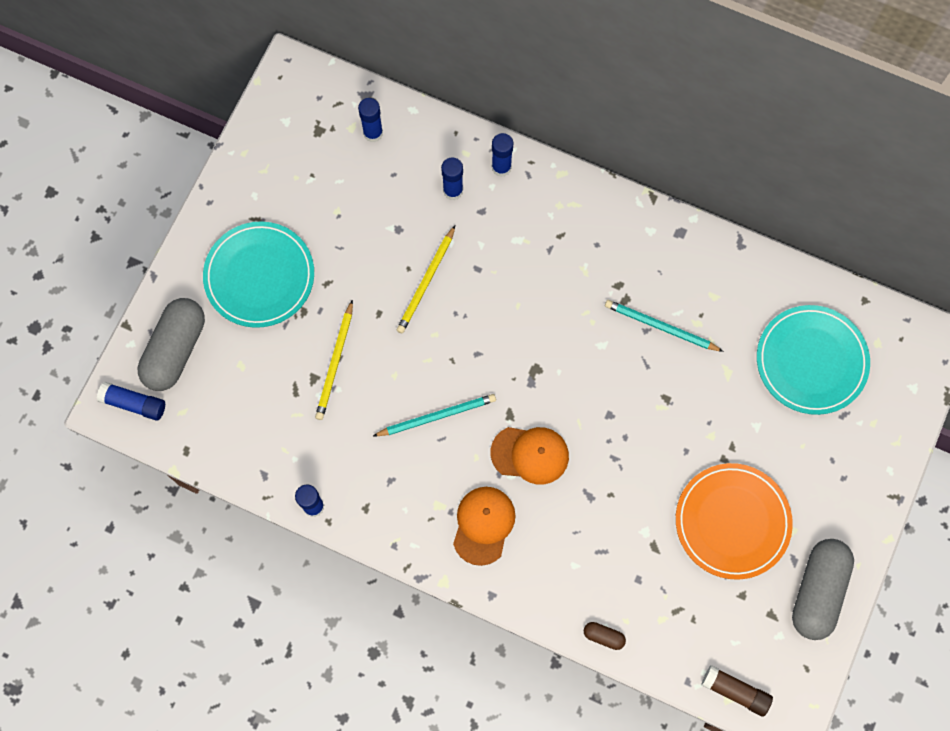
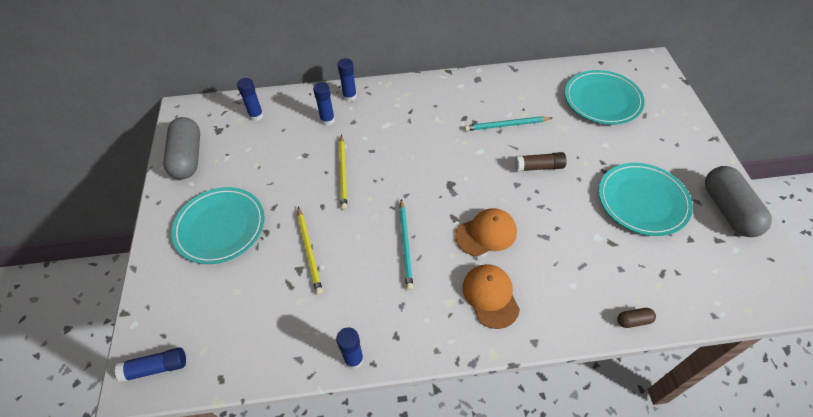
camera: 30 degrees left, 20 degrees down
grey capsule [138,298,205,391] -> grey capsule moved to [163,117,200,179]
turquoise pencil [373,394,496,436] -> turquoise pencil turned 135 degrees clockwise [399,199,413,290]
orange plate [676,463,793,580] -> turquoise plate [599,163,693,236]
brown glue stick [702,665,773,717] -> brown glue stick moved to [514,152,567,172]

